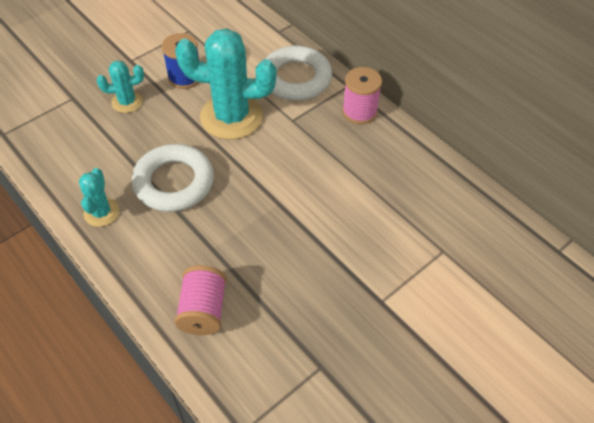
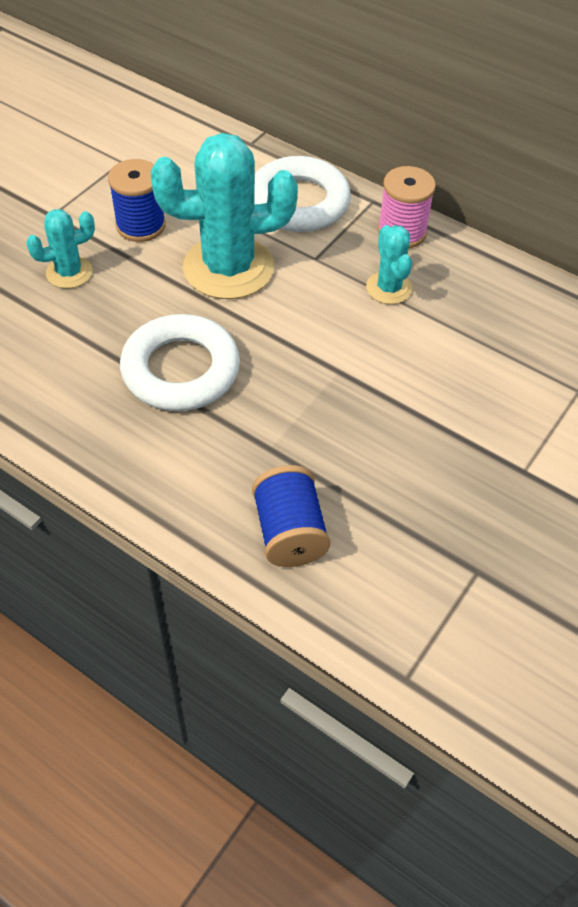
camera: 15 degrees left, 0 degrees up
turquoise cactus [79,168,119,227] -> turquoise cactus moved to [366,225,412,304]
pink spool [175,265,227,335] -> blue spool [252,465,331,567]

